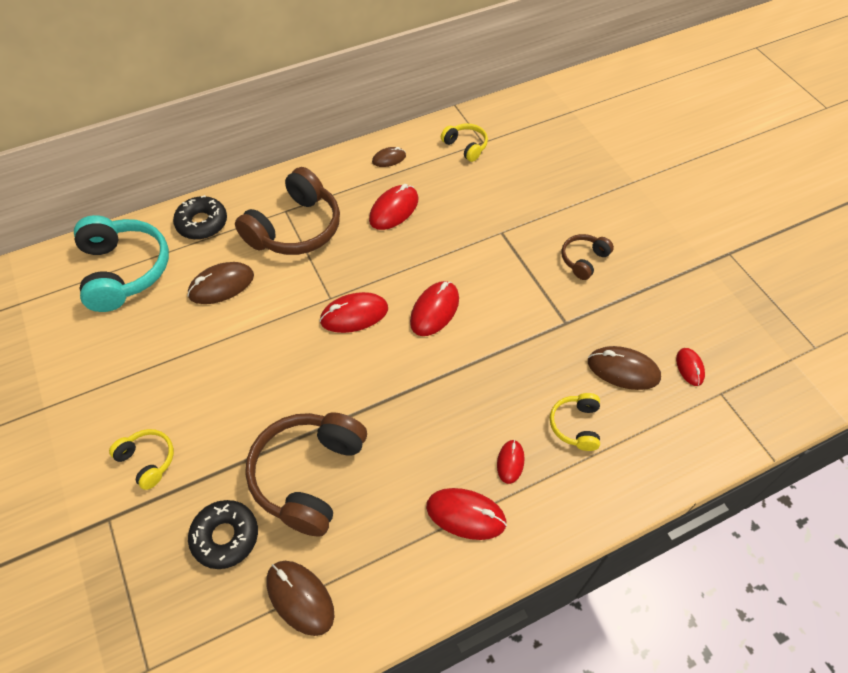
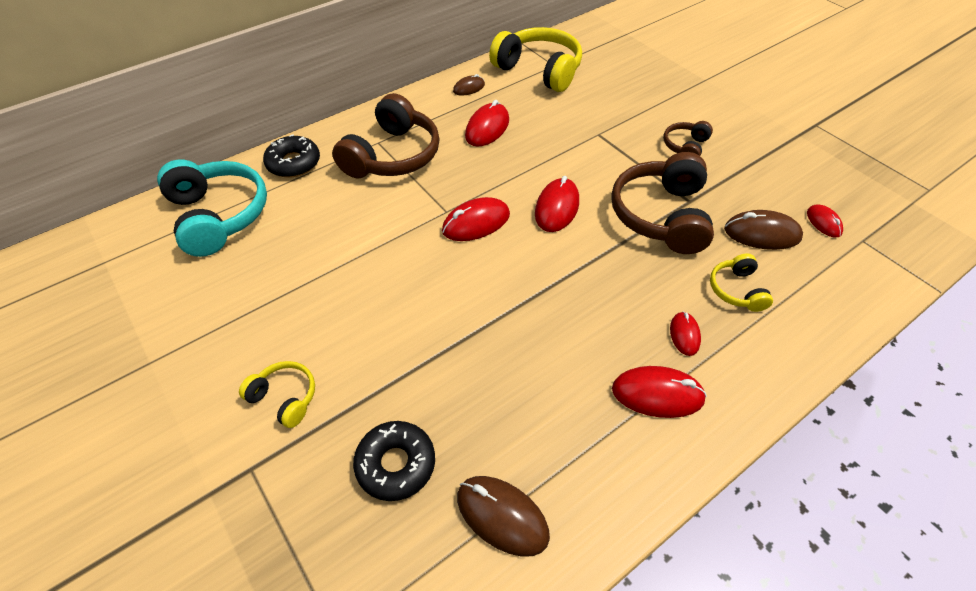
camera: 10 degrees left, 5 degrees down
brown mouse [187,262,254,304] -> none
brown headphones [245,412,367,537] -> brown headphones moved to [611,152,714,254]
yellow headphones [441,123,488,162] -> yellow headphones [489,27,582,92], size x2.00

